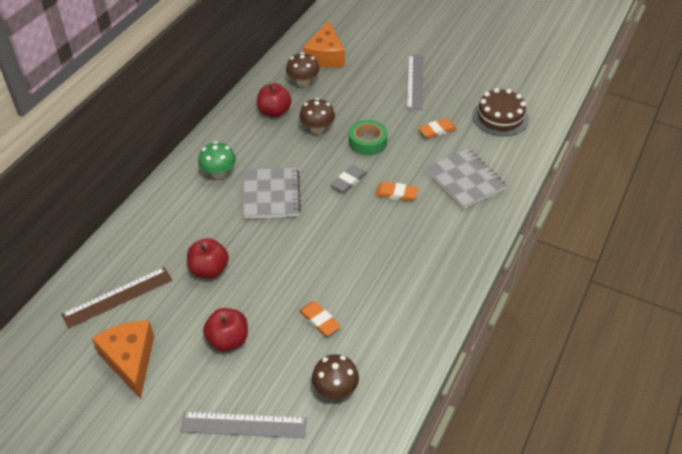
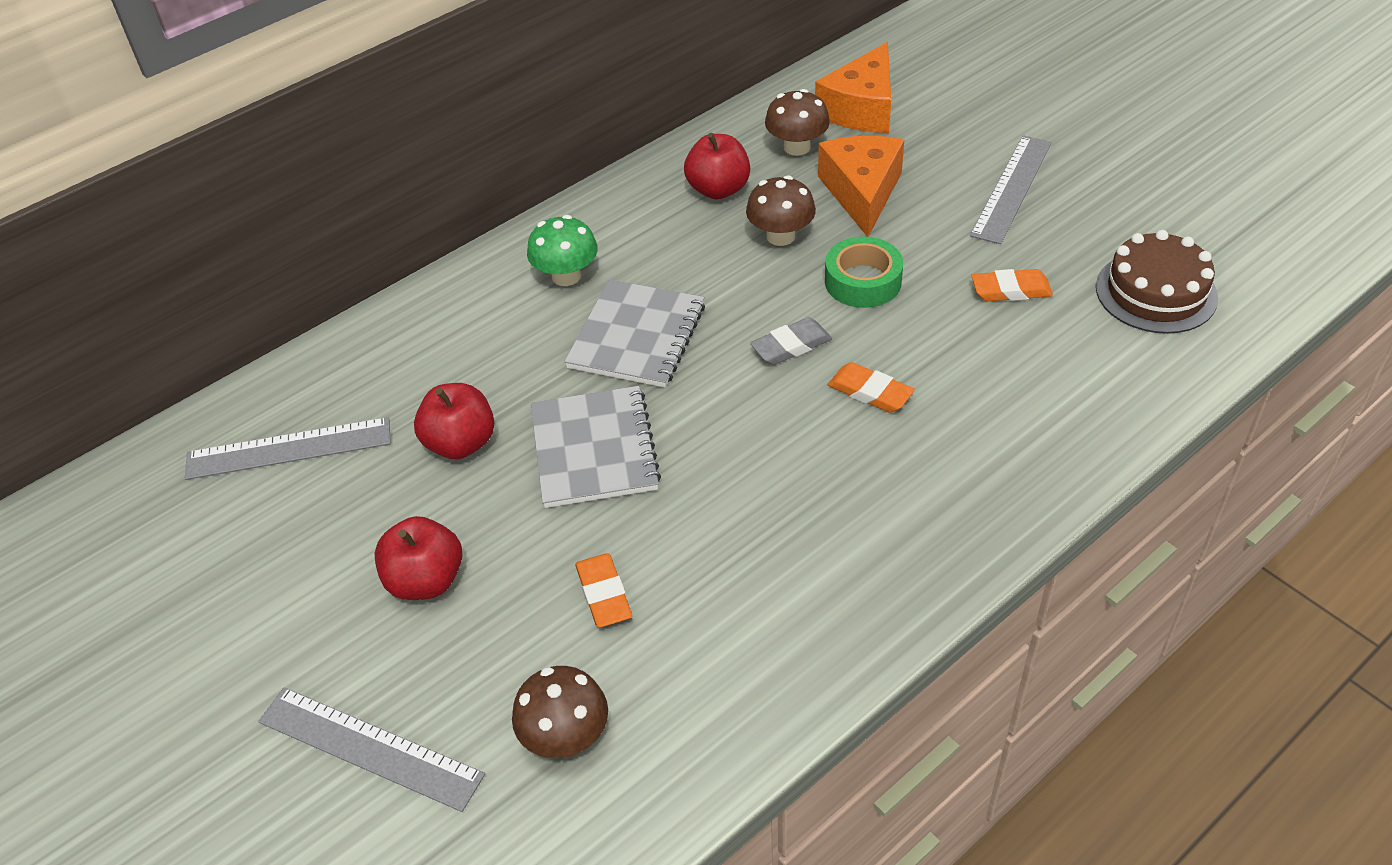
camera: 25 degrees right, 0 degrees up
brown ruler [61,267,172,328] -> grey ruler [185,417,391,480]
orange cheese [92,321,154,399] -> orange cheese moved to [818,136,904,237]
grey notebook [426,149,507,209] -> grey notebook moved to [531,386,661,508]

